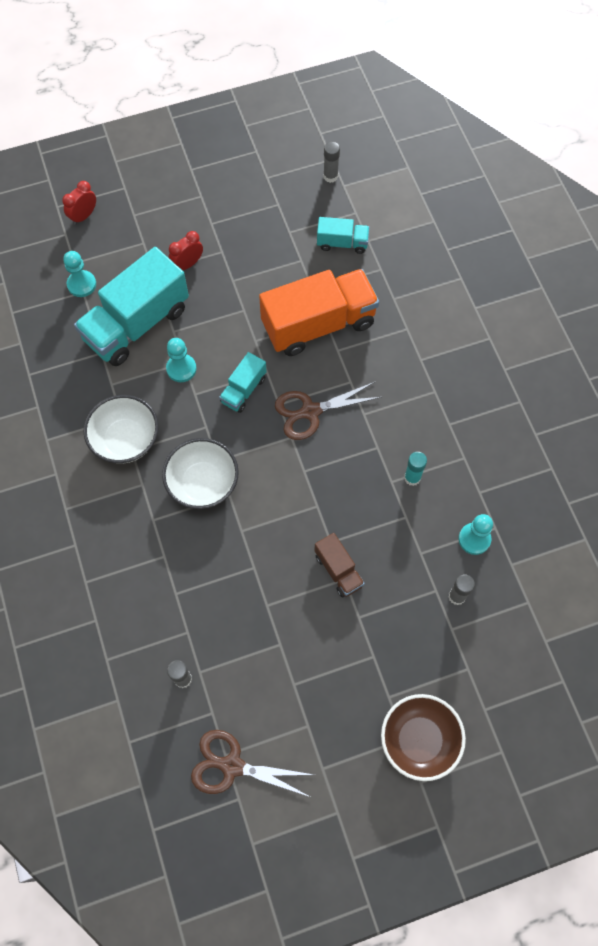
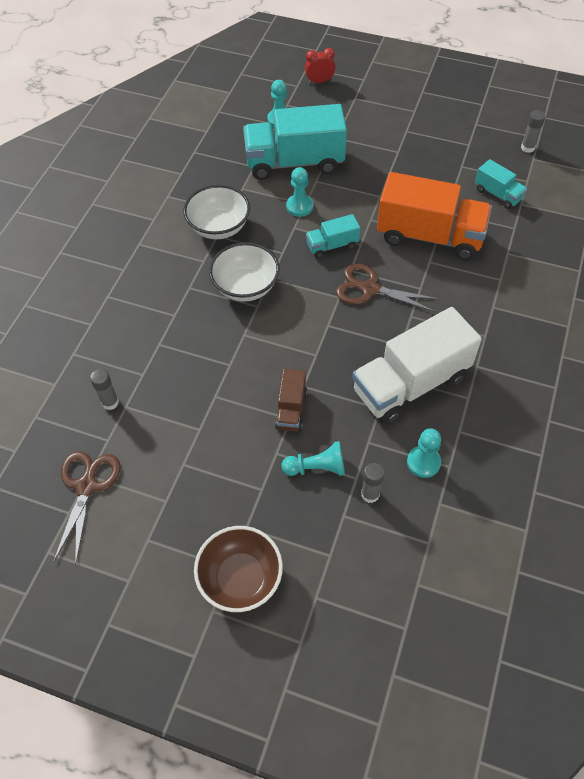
camera: 40 degrees right, 10 degrees down
red clock [169,231,203,270] -> none
brown scissors [191,730,314,797] -> brown scissors turned 45 degrees clockwise [53,451,120,565]
turquoise glue stick [404,452,427,486] -> white truck [352,307,482,425]
none -> turquoise pawn [282,441,345,476]

